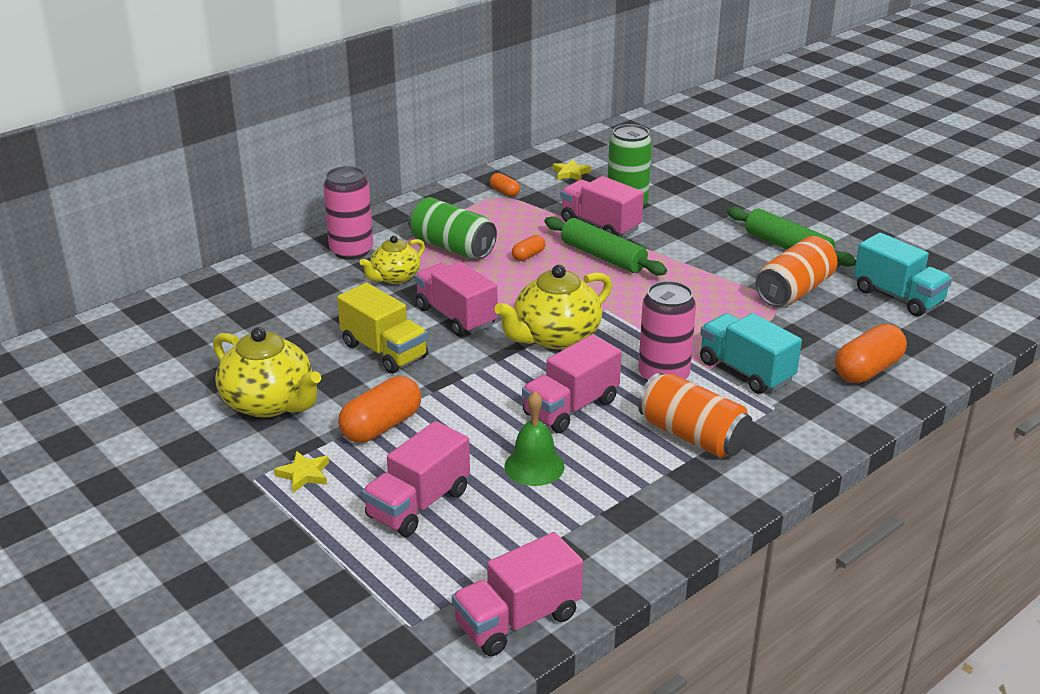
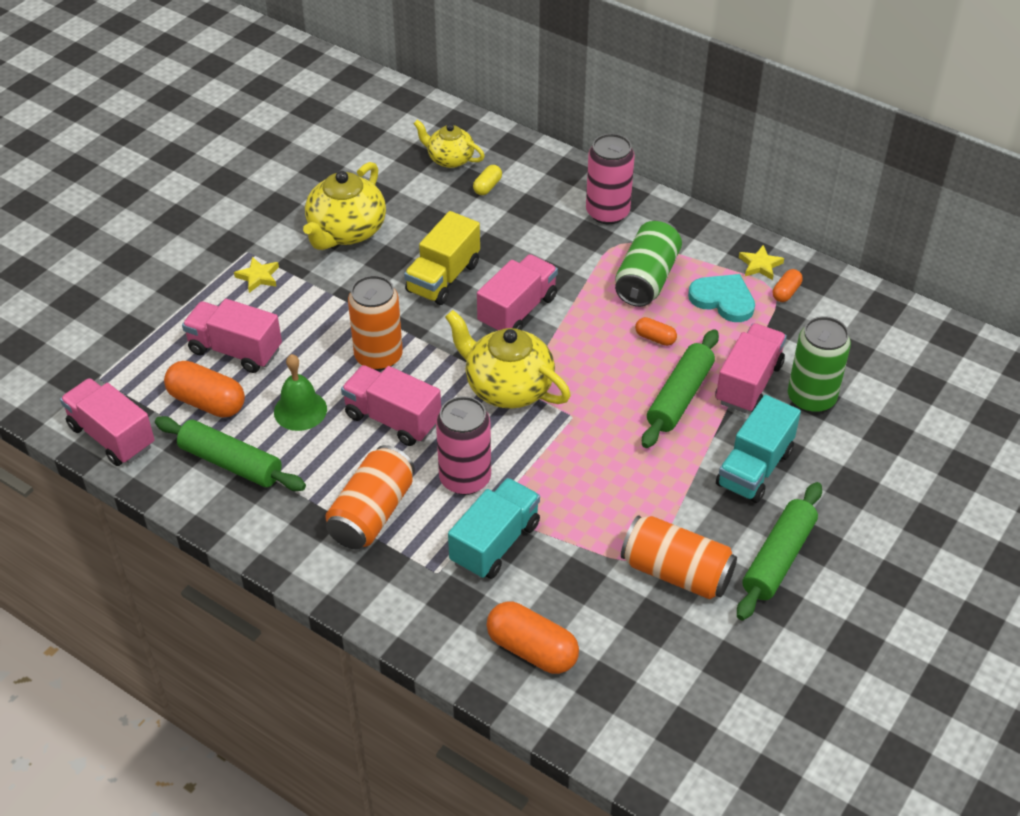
camera: 75 degrees right, 15 degrees up
orange capsule [338,376,421,443] -> orange capsule moved to [164,361,245,417]
yellow teapot [359,236,425,284] -> yellow teapot moved to [413,120,485,168]
yellow star [553,159,591,180] -> yellow star moved to [739,245,784,280]
turquoise truck [854,233,952,317] -> turquoise truck moved to [716,395,801,503]
none -> green rolling pin [155,416,306,491]
none -> orange can [348,275,403,371]
none -> yellow capsule [473,165,502,195]
none -> turquoise heart [688,274,755,322]

